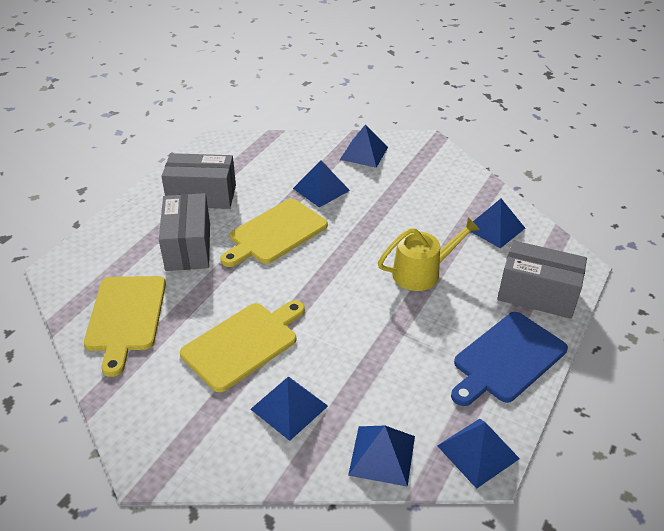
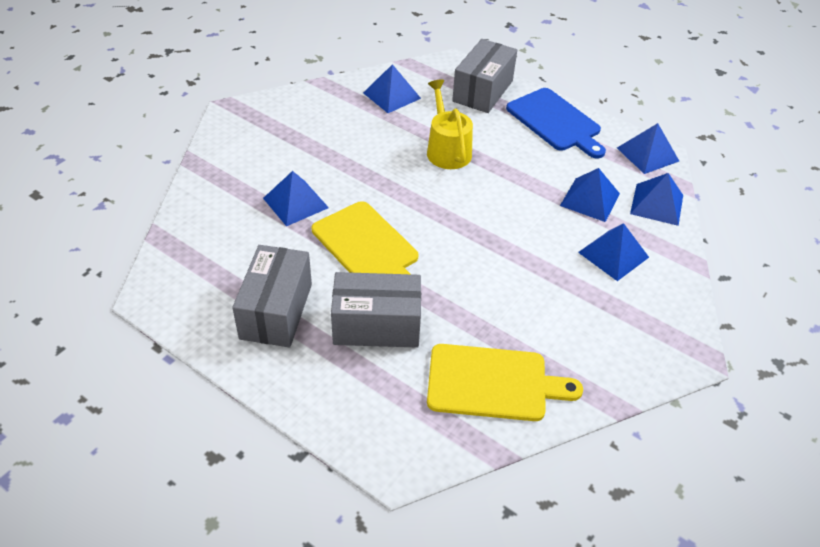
camera: 85 degrees left, 5 degrees up
yellow cutting board [180,300,305,392] -> none
blue pyramid [340,124,388,168] -> blue pyramid moved to [560,168,620,222]

